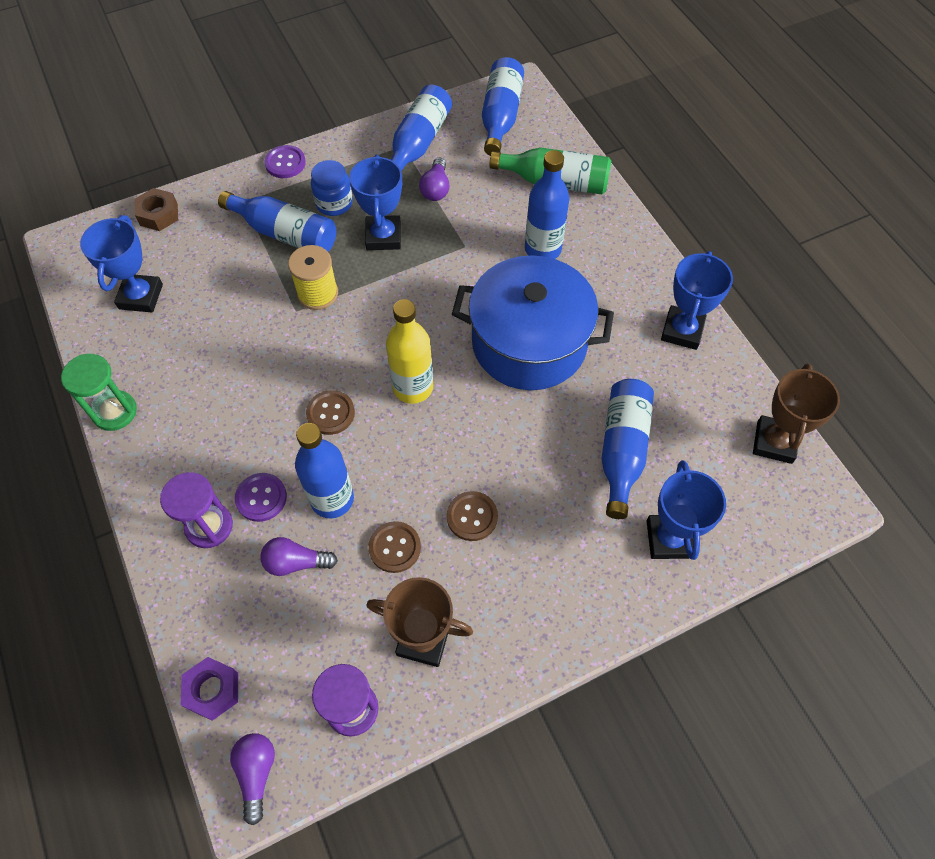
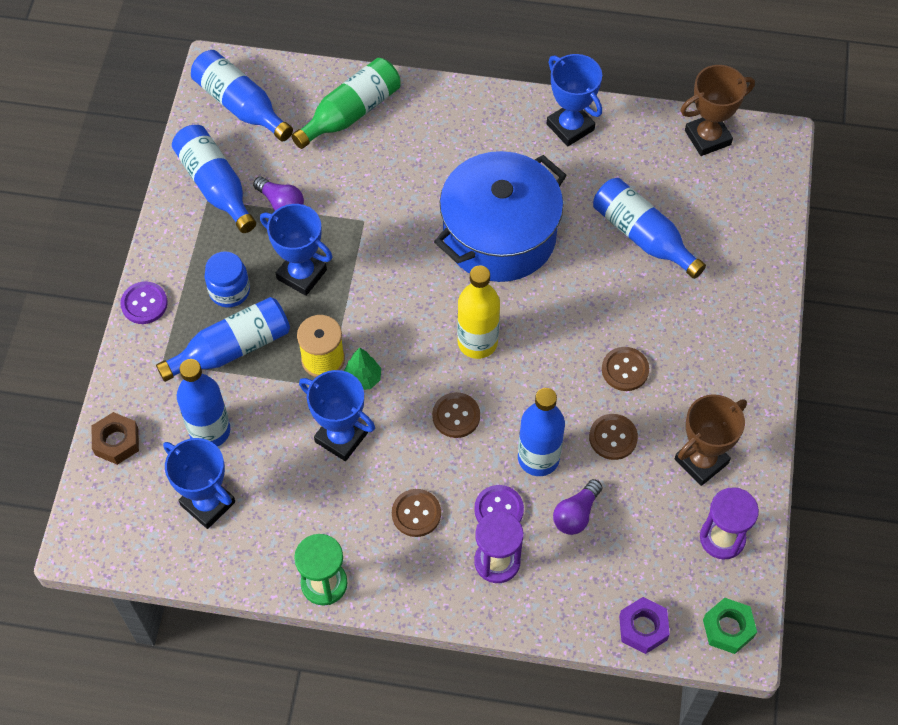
camera: 55 degrees left, 0 degrees up
purple light bulb [230,733,275,825] -> green nut [703,598,757,654]
blue bottle [525,150,570,259] -> blue bottle moved to [177,359,230,447]
blue trophy [647,460,726,560] -> blue trophy moved to [299,370,375,461]
brown trophy [753,363,840,464] -> brown trophy turned 75 degrees counterclockwise [680,65,755,156]
none -> green tree [344,348,381,390]
none -> brown button [392,489,441,537]

